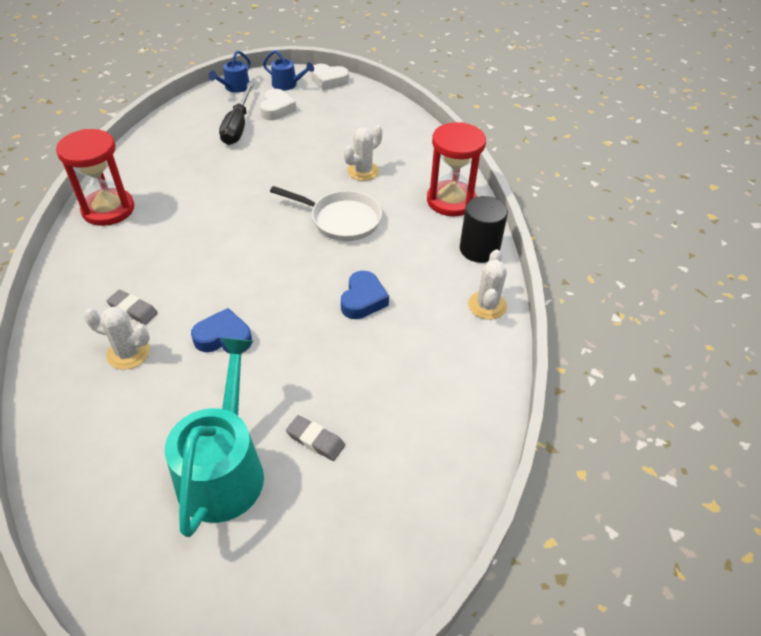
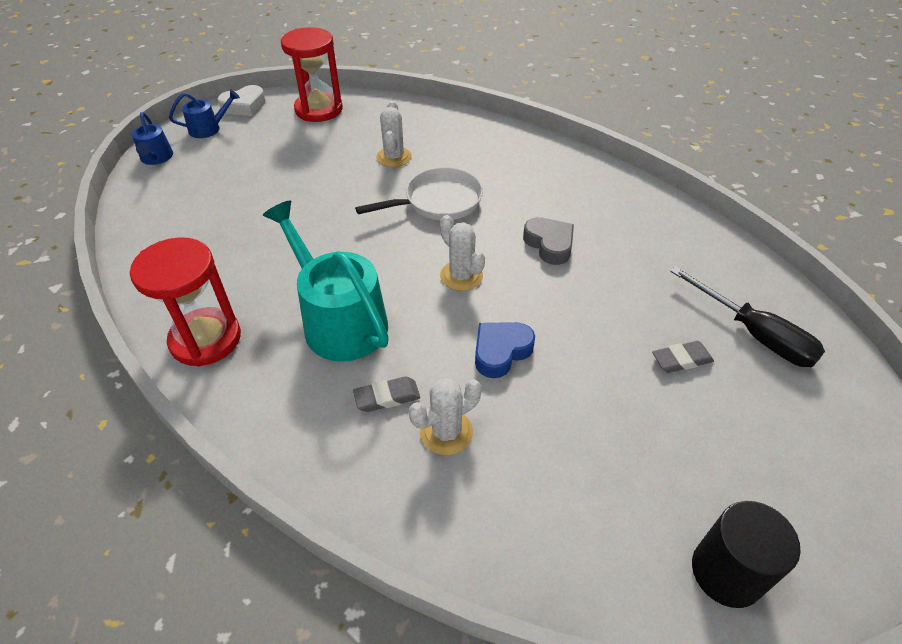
camera: 45 degrees left, 0 degrees up
turquoise watering can [165,338,264,537] -> turquoise watering can moved to [263,201,389,362]
black screwdriver [219,83,254,145] -> black screwdriver moved to [670,266,825,367]
white heart [260,89,296,120] -> none
blue heart [341,271,389,319] -> grey heart [523,217,574,265]
red hourglass [427,122,486,217] -> red hourglass moved to [281,27,343,122]
black cylinder [460,196,508,263] -> black cylinder moved to [692,501,801,608]
white cactus [468,249,507,320] -> white cactus moved to [440,215,485,291]

